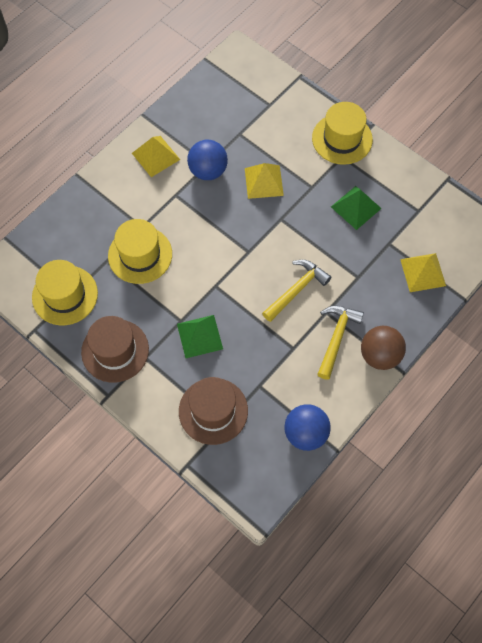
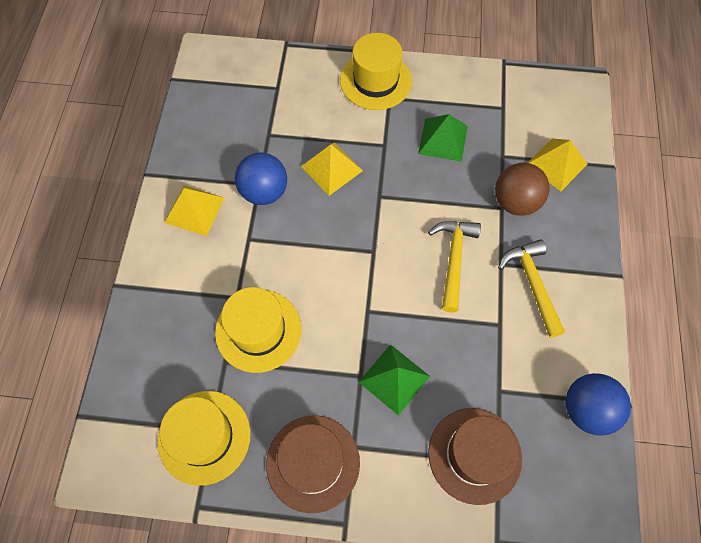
camera: 35 degrees left, 0 degrees up
brown ball [361,326,406,370] -> brown ball moved to [495,163,550,216]

